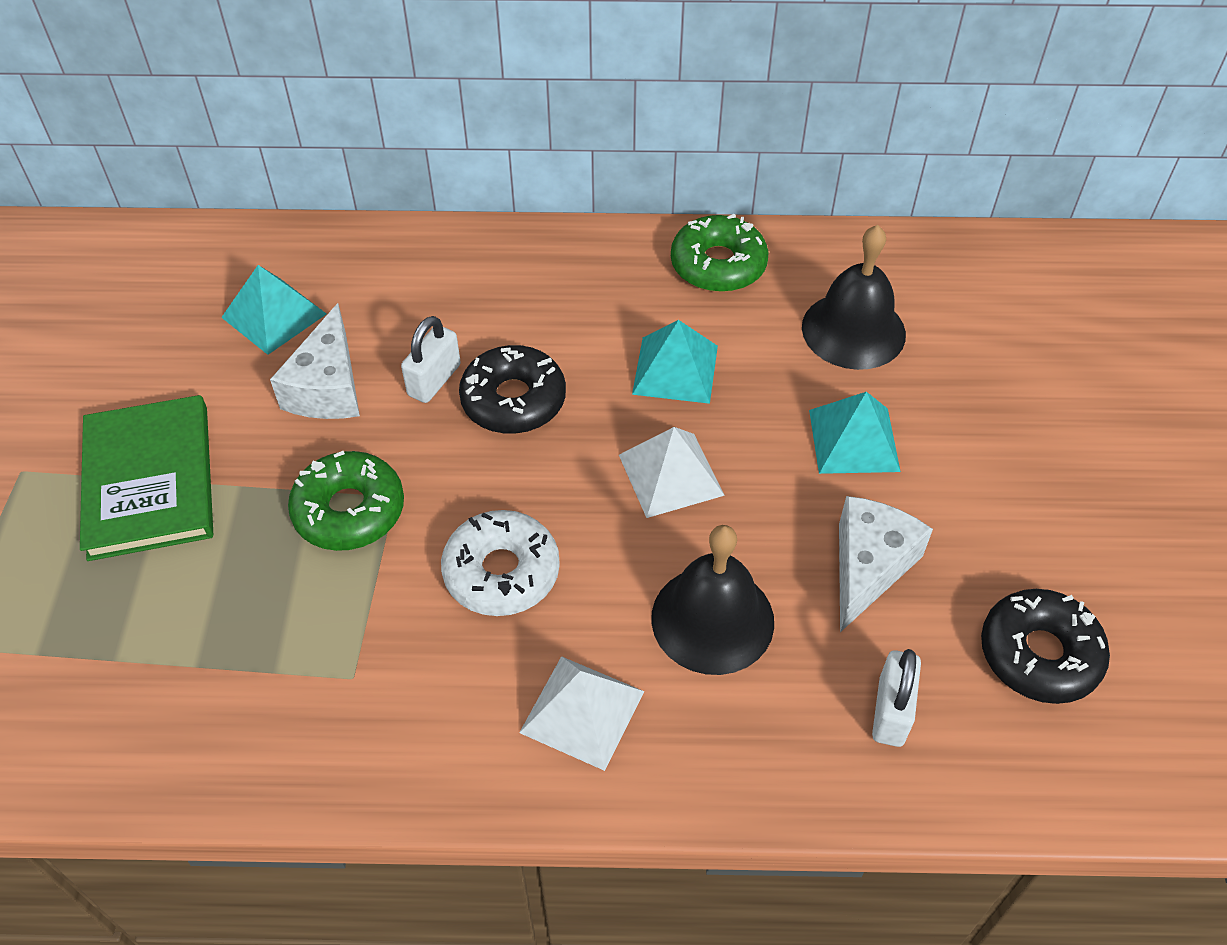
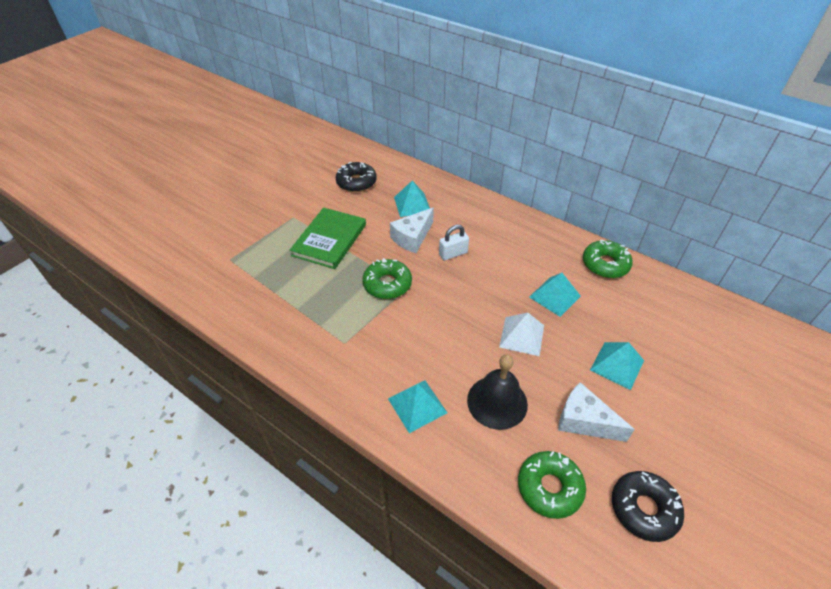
camera: 35 degrees right, 5 degrees down
white donut [441,510,560,616] -> none
black donut [459,345,566,434] -> black donut moved to [336,162,377,192]
white pyramid [519,656,644,771] -> turquoise pyramid [388,380,447,433]
black bell [802,225,906,370] -> none
white cheese [839,496,933,632] -> white cheese turned 120 degrees counterclockwise [558,382,635,442]
white padlock [872,649,921,747] -> green donut [518,451,586,519]

